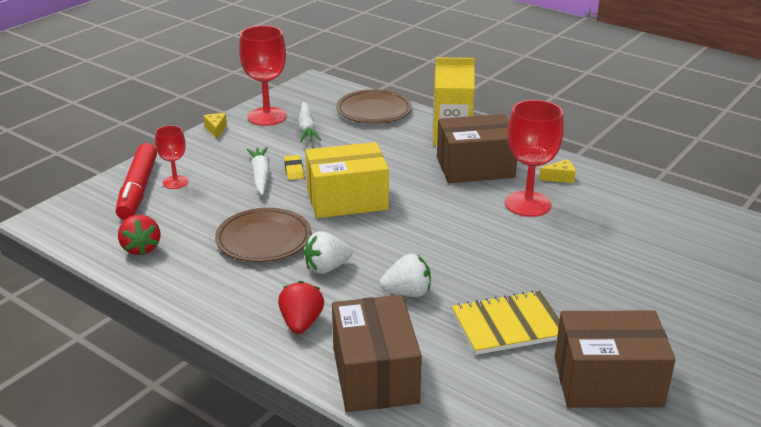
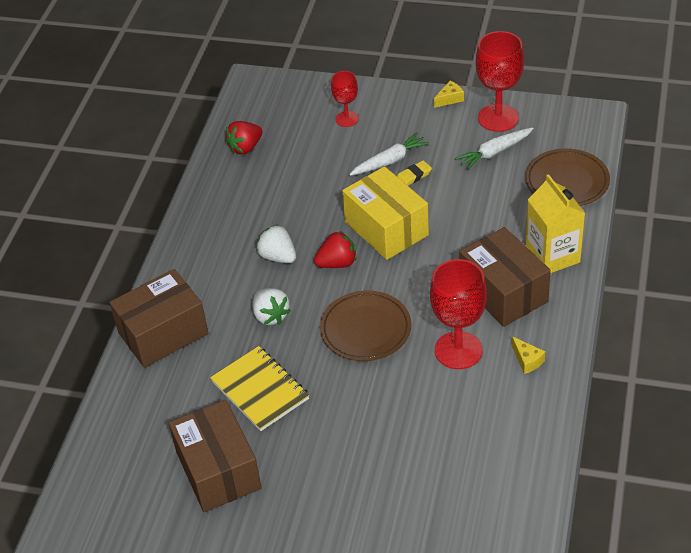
camera: 70 degrees right, 15 degrees up
red marker [116,143,157,220] -> none
brown plate [215,208,311,262] -> brown plate moved to [320,290,411,361]
red strawberry [278,281,324,334] -> red strawberry moved to [314,231,356,268]

